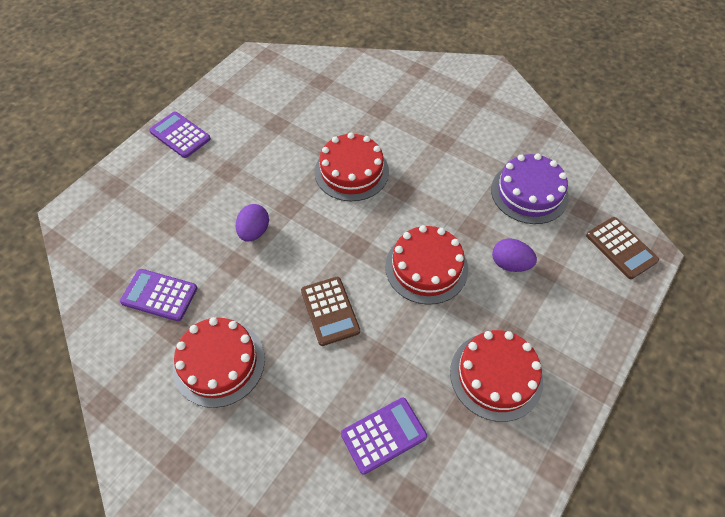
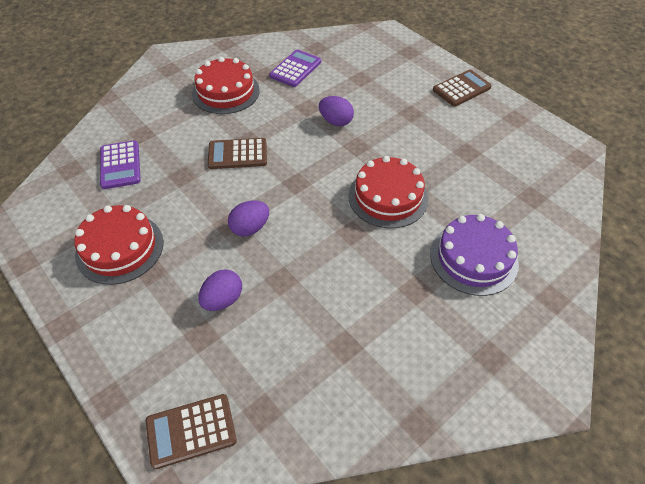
camera: 105 degrees right, 5 degrees down
purple calculator [149,111,211,158] -> brown calculator [433,70,492,107]
red cake [385,225,468,305] -> purple egg [228,200,269,237]
purple cake [491,154,569,224] -> purple cake moved to [430,214,519,296]

